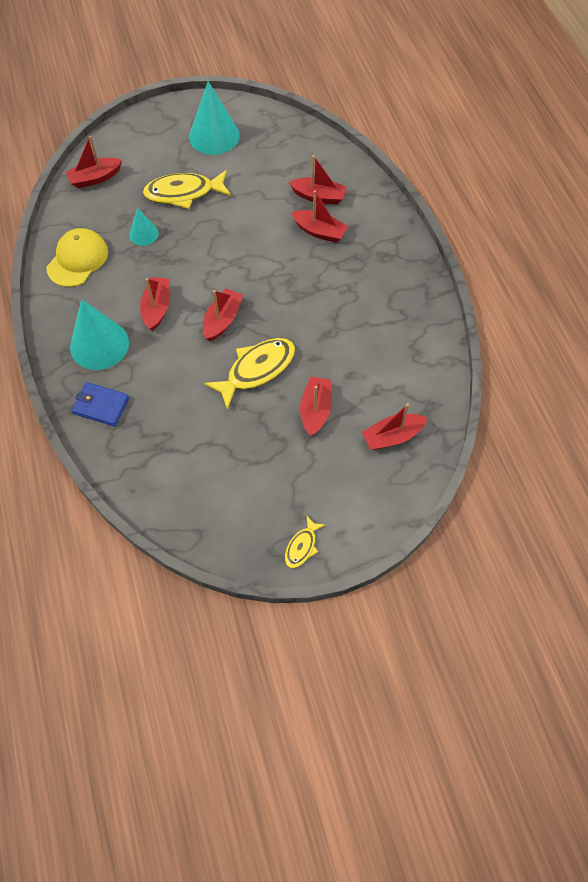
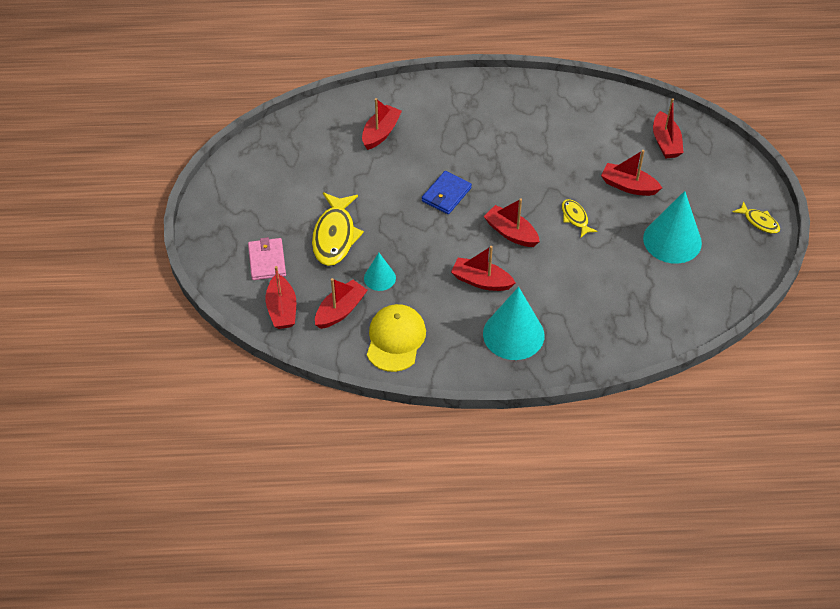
camera: 75 degrees left, 10 degrees down
yellow cap [47,228,108,287] -> yellow cap turned 60 degrees clockwise [367,304,426,372]
blue wallet [71,382,129,426] -> blue wallet moved to [422,171,472,214]
turquoise cone [189,81,240,155] -> turquoise cone moved to [643,191,702,264]
yellow fish [204,338,295,410] -> yellow fish [562,199,597,237], size x0.52
red boat [291,190,348,243] -> red boat moved to [315,278,367,329]
none -> pink wallet [248,237,286,280]

